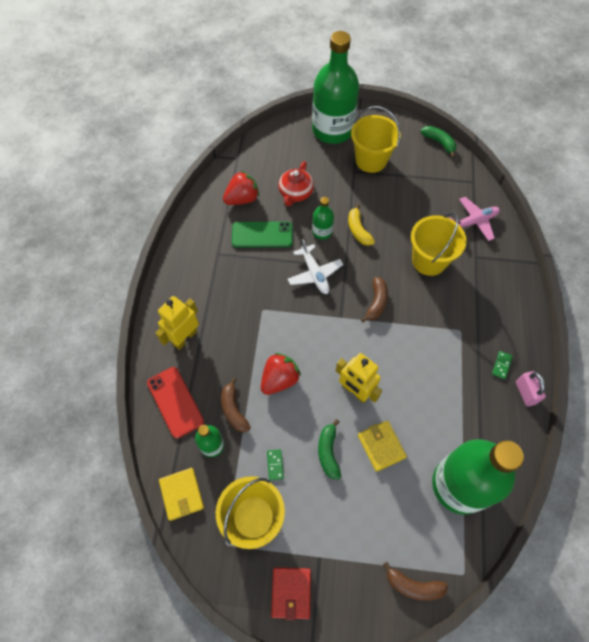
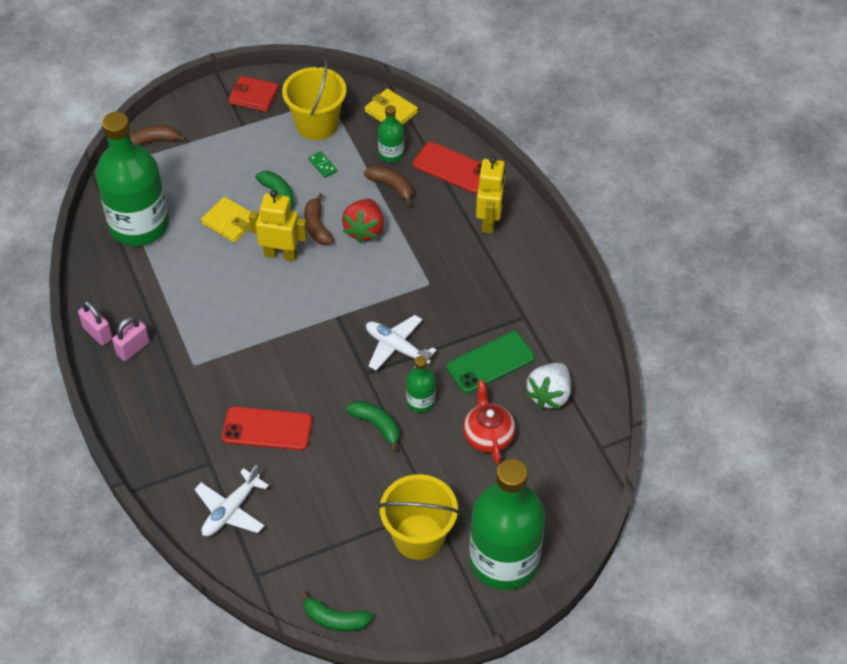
camera: 150 degrees right, 10 degrees down
red strawberry [223,171,259,205] -> white strawberry [525,363,571,409]
red wallet [271,567,311,620] -> red wallet turned 45 degrees counterclockwise [228,76,279,112]
yellow banana [348,204,375,246] -> green banana [346,401,400,452]
brown banana [361,277,388,322] -> brown banana moved to [304,193,334,245]
yellow bucket [411,212,467,276] -> red phone [222,406,312,450]
pink plane [449,197,500,241] -> white plane [194,465,269,536]
green domino [492,351,513,379] -> pink padlock [112,316,150,361]

